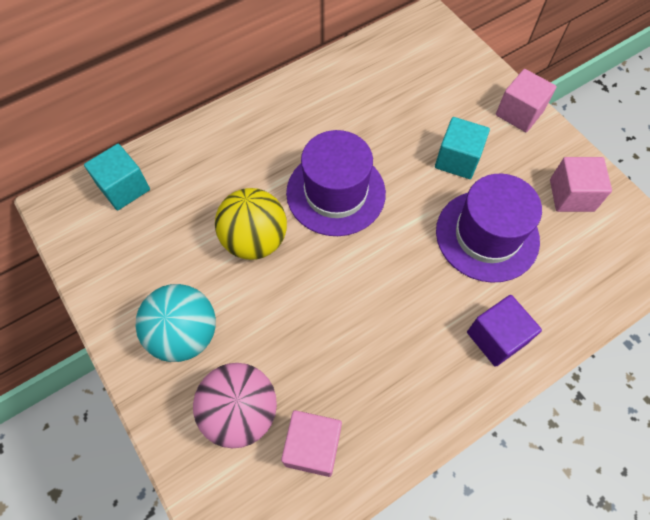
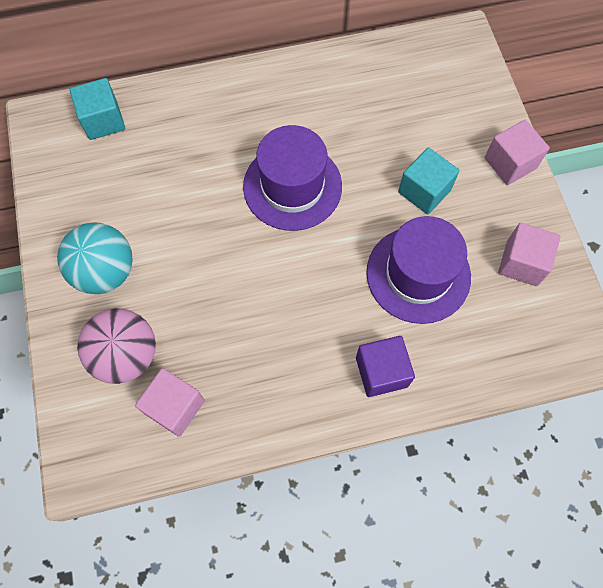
camera: 20 degrees right, 5 degrees up
yellow ball [215,188,287,260] -> none

